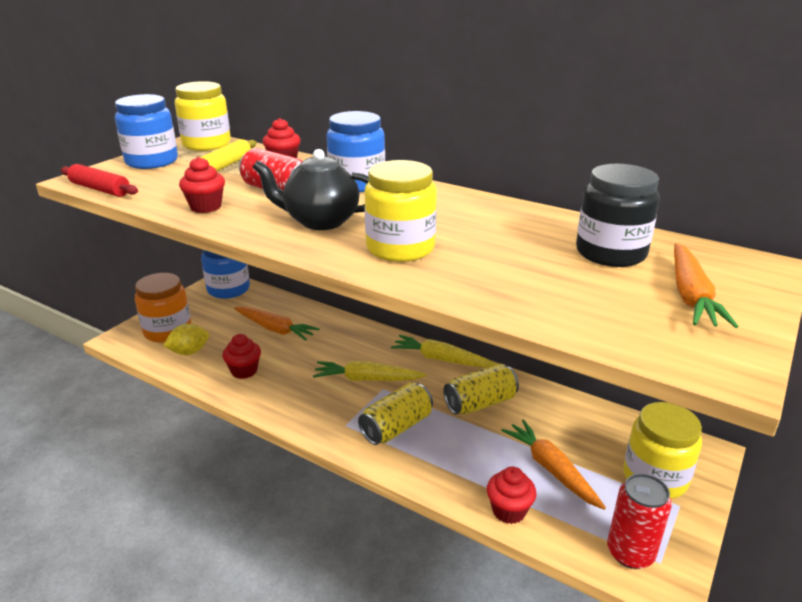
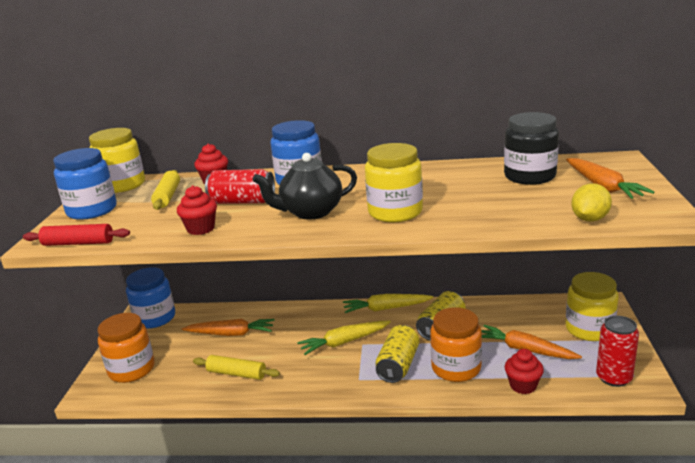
camera: 25 degrees left, 5 degrees down
yellow lemon [163,324,209,355] -> yellow lemon moved to [571,184,612,222]
red cupcake [223,334,261,379] -> yellow rolling pin [193,355,280,380]
none -> orange jar [430,307,482,382]

